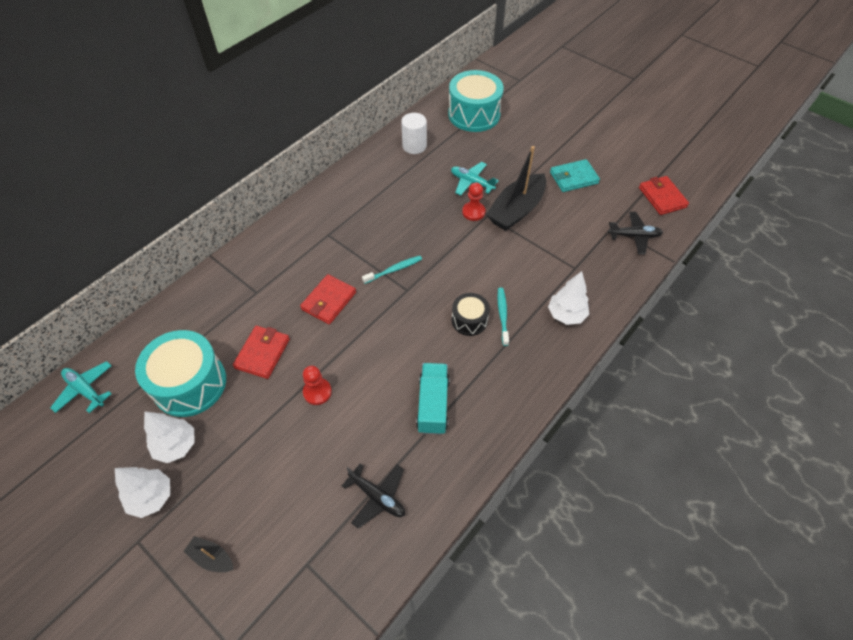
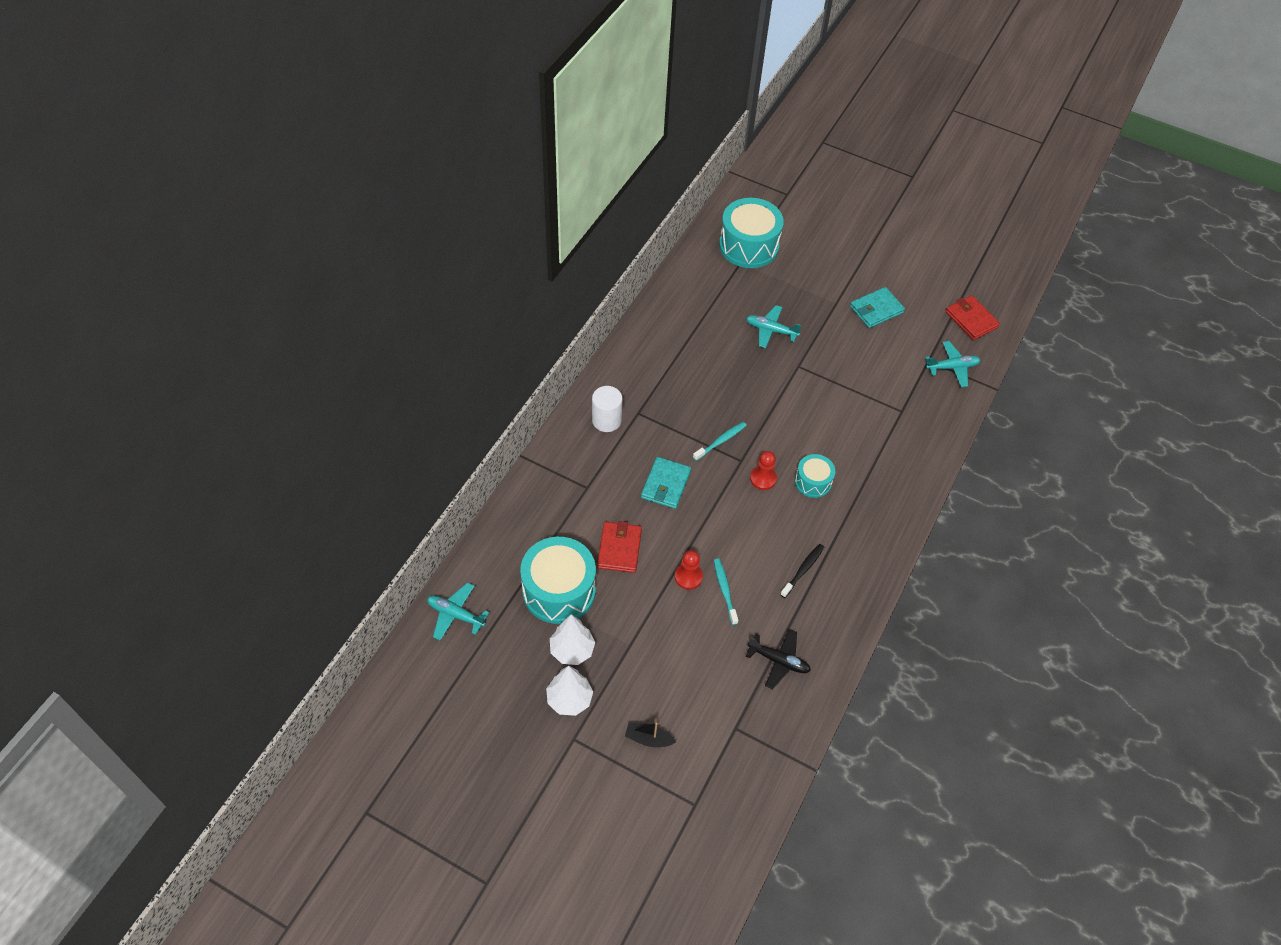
camera: 15 degrees left, 0 degrees up
red wallet [300,274,356,324] -> turquoise wallet [641,457,691,509]
white cylinder [401,113,427,154] -> white cylinder moved to [592,386,622,432]
turquoise truck [416,363,450,435] -> black toothbrush [780,544,824,598]
black drum [452,293,490,336] -> turquoise drum [795,454,836,498]
red pawn [462,182,486,221] -> red pawn moved to [750,451,777,490]
black boat [486,146,546,231] -> none
turquoise toothbrush [497,288,509,346] -> turquoise toothbrush moved to [714,559,738,625]
white tree [548,271,589,325] -> none
black plane [608,212,663,254] -> turquoise plane [925,341,980,387]

